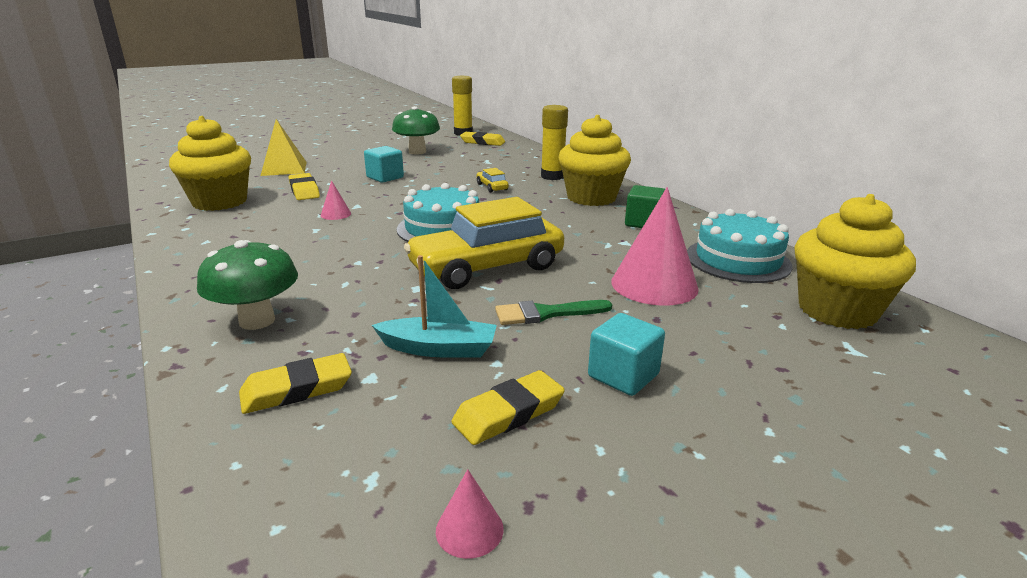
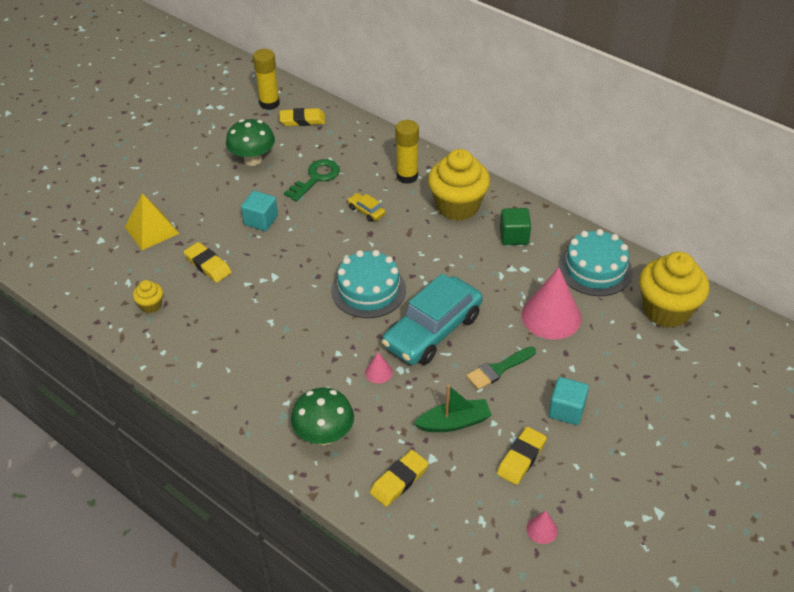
camera: 20 degrees left, 20 degrees up
yellow cupcake [169,116,251,211] -> yellow cupcake [133,280,163,313], size x0.45
pink cone [321,180,351,220] -> pink cone moved to [365,352,393,384]
turquoise boat [372,255,497,358] -> green boat [414,385,492,432]
yellow car [404,197,564,289] -> turquoise car [382,274,483,365]
none -> green key [284,159,340,202]

